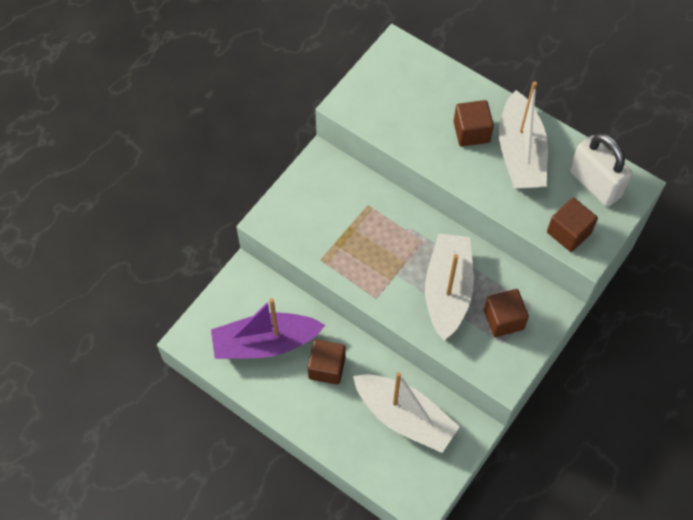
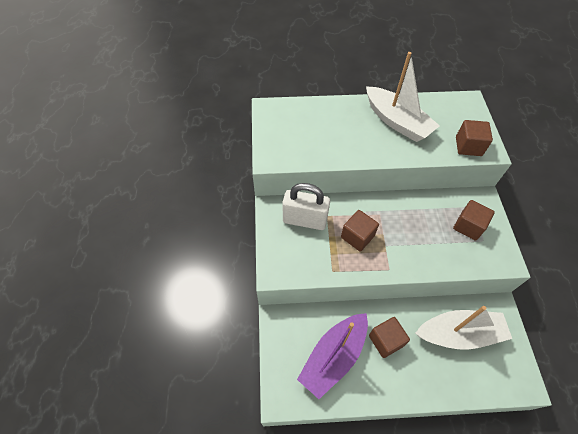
camera: 40 degrees left, 5 degrees down
white boat [425,233,474,340] -> none
brown cube [454,100,494,147] -> brown cube moved to [341,210,379,251]
white padlock [570,133,632,207] -> white padlock moved to [283,183,330,230]

